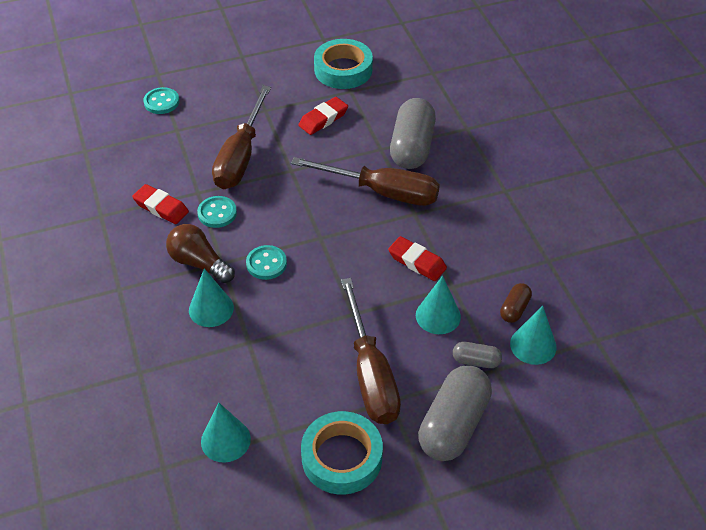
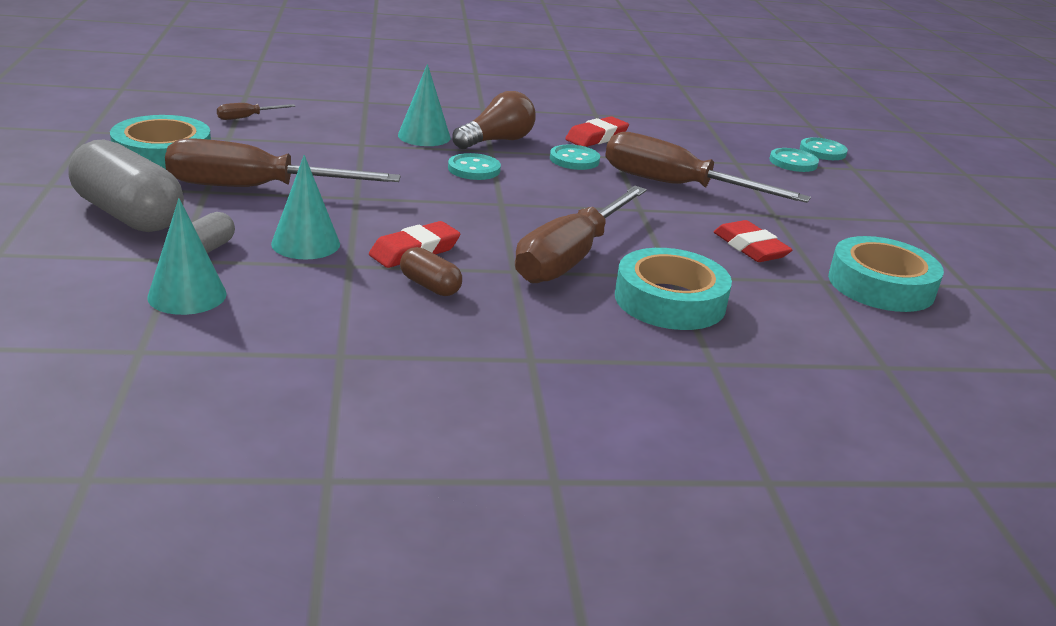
camera: 100 degrees right, 20 degrees down
turquoise cone [201,403,251,463] -> brown screwdriver [217,103,295,120]
grey capsule [390,98,436,169] -> turquoise tape [615,248,732,330]
brown capsule [500,283,532,323] -> brown capsule moved to [400,247,462,296]
none -> turquoise button [800,137,848,160]

